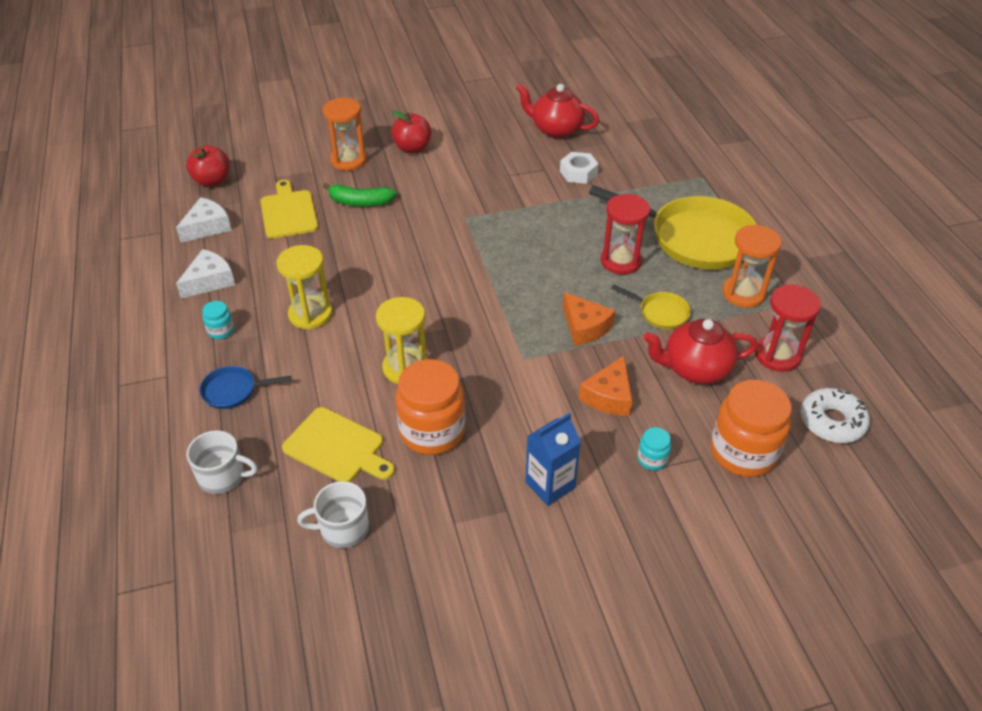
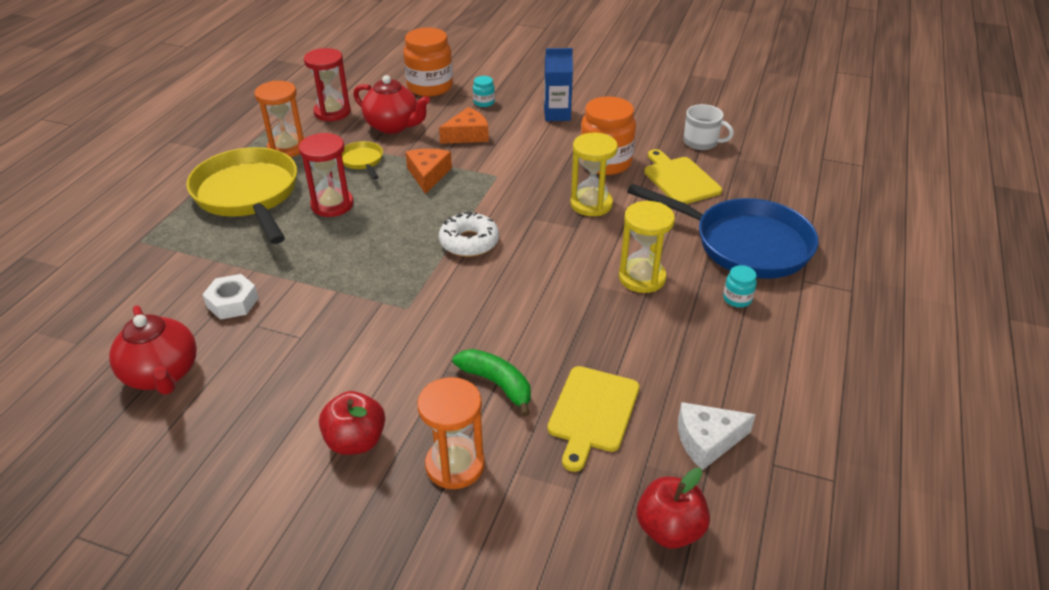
camera: 145 degrees left, 5 degrees down
white cheese [176,249,235,299] -> none
white mug [187,431,258,494] -> none
blue pan [199,366,292,409] -> blue pan [627,184,819,279], size x2.27
white donut [801,388,870,443] -> white donut moved to [439,212,499,257]

